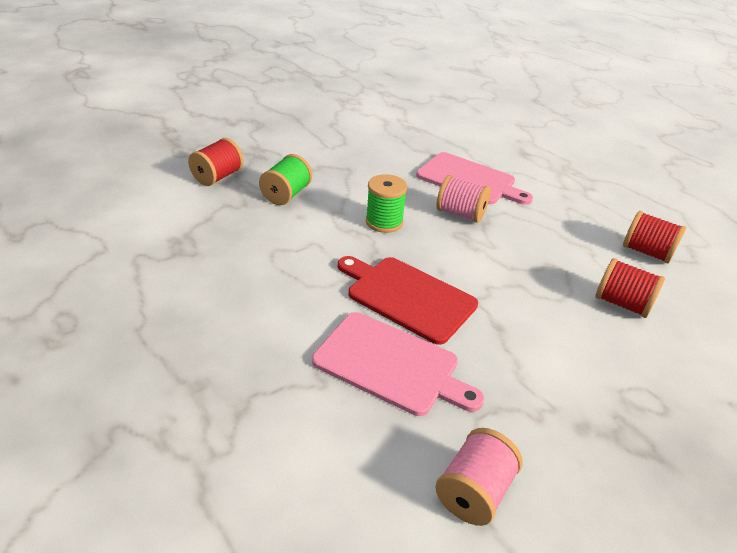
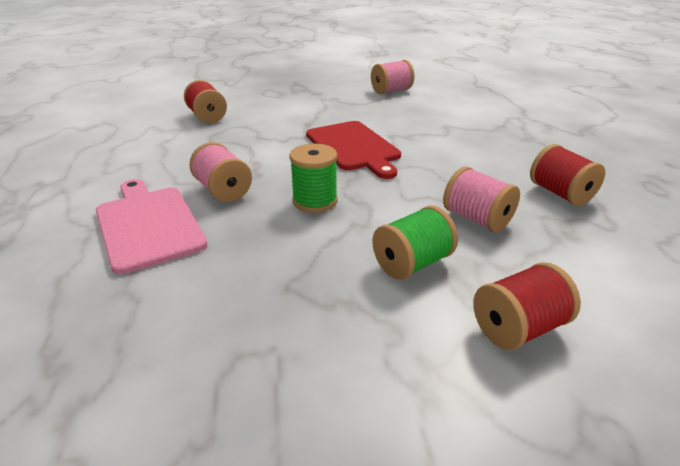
camera: 150 degrees left, 5 degrees down
pink cutting board [312,312,485,416] -> none
red spool [623,211,686,264] -> red spool moved to [530,144,605,206]
none -> pink spool [443,166,520,232]

